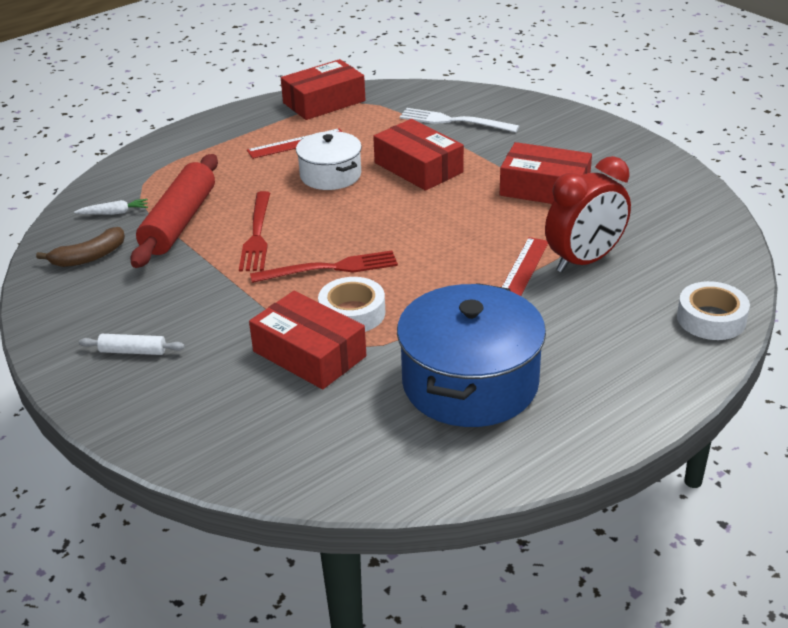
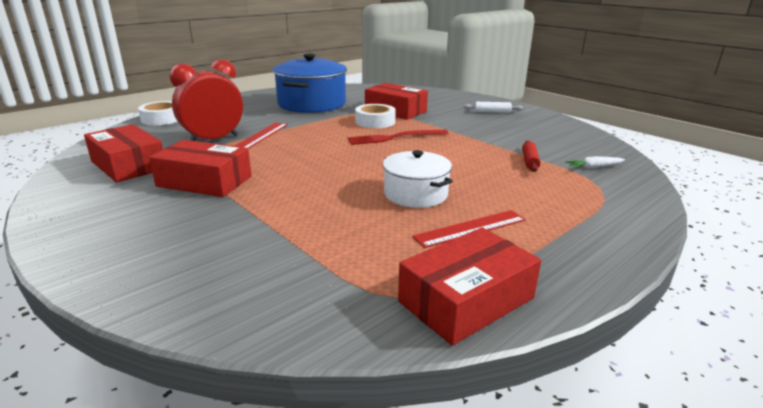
camera: 175 degrees right, 10 degrees down
brown banana [36,227,125,267] -> none
red rolling pin [130,154,218,268] -> red rolling pin [522,141,541,172], size x0.45
red fork [239,191,270,272] -> none
red box [373,119,464,191] -> red box moved to [84,124,163,182]
white fork [400,108,519,132] -> none

